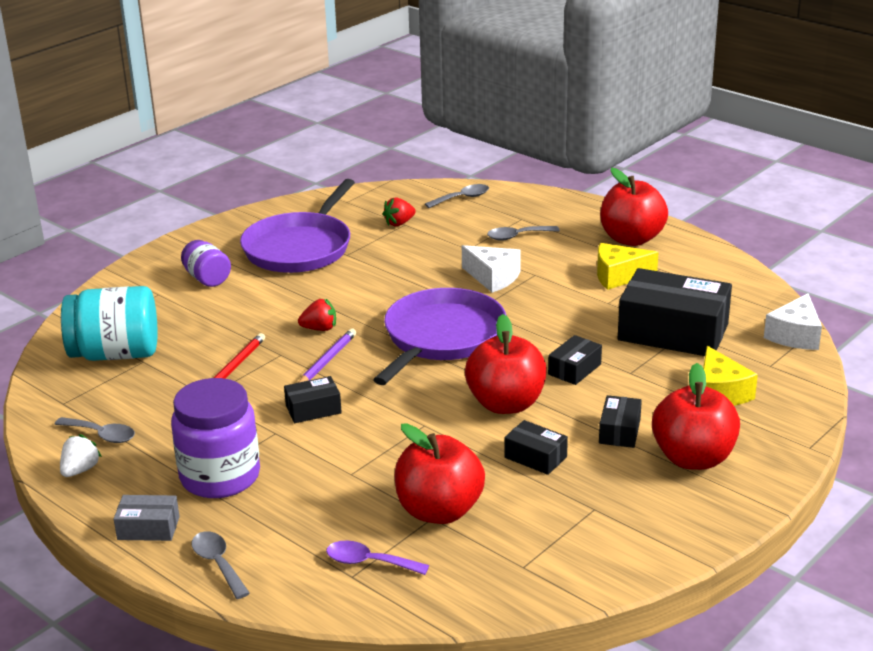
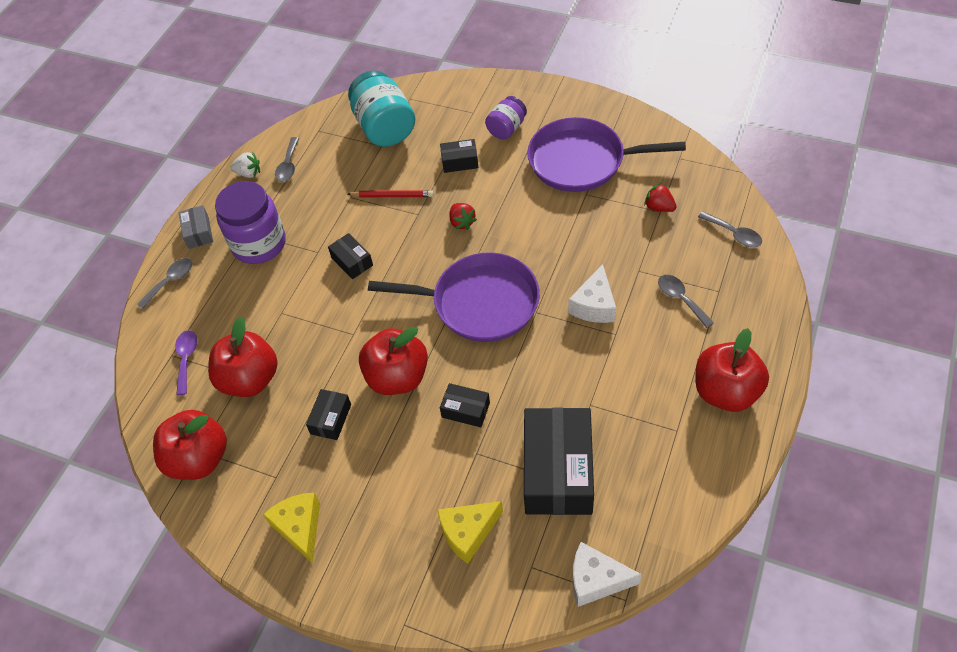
camera: 75 degrees right, 25 degrees up
purple pencil [298,329,356,383] -> none
yellow cheese [597,243,659,290] -> yellow cheese moved to [263,493,320,564]
black box [599,395,642,448] -> black box moved to [440,139,479,173]
red apple [652,363,740,470] -> red apple moved to [153,410,227,480]

